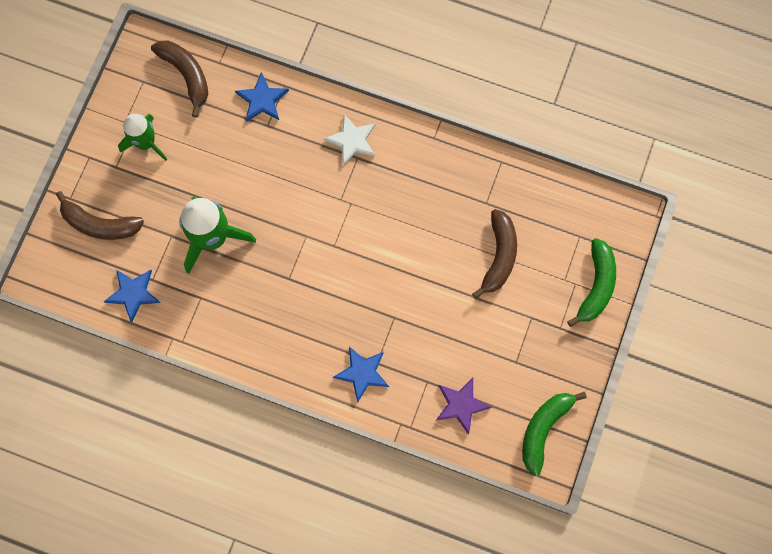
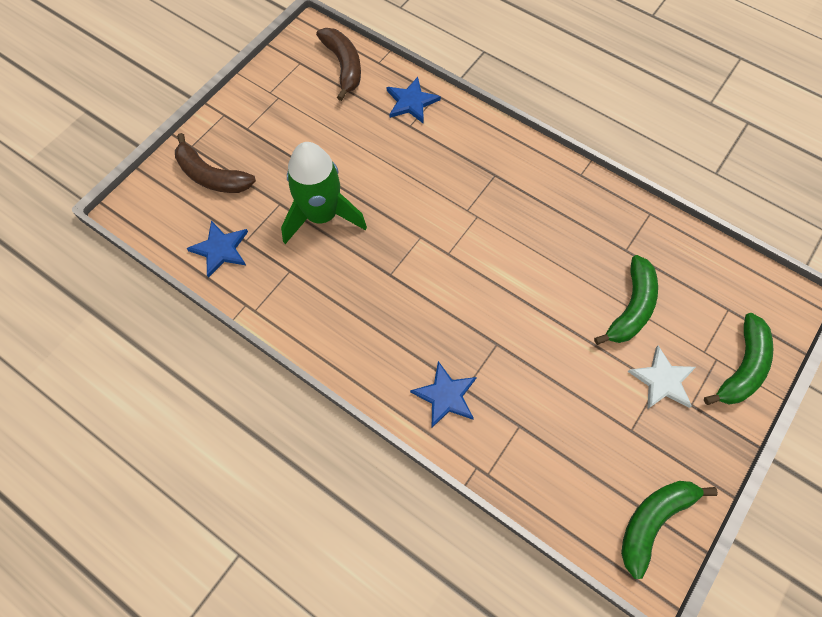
camera: 15 degrees right, 10 degrees down
green rocket [118,114,167,161] -> none
white star [324,114,375,166] -> white star moved to [627,346,696,409]
purple star [436,377,492,435] -> none
brown banana [472,209,517,299] -> green banana [594,255,658,345]

